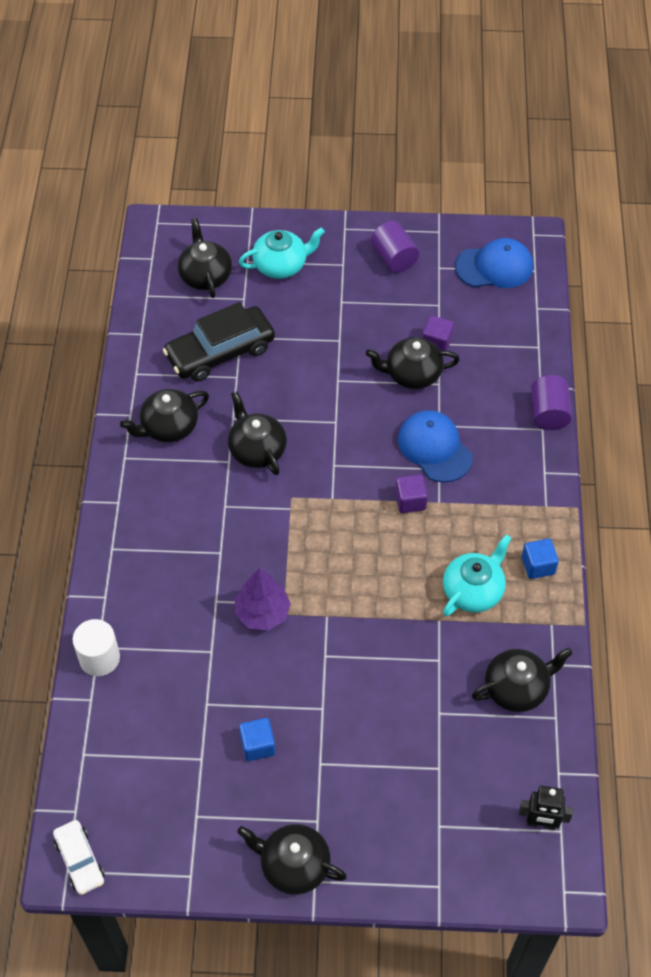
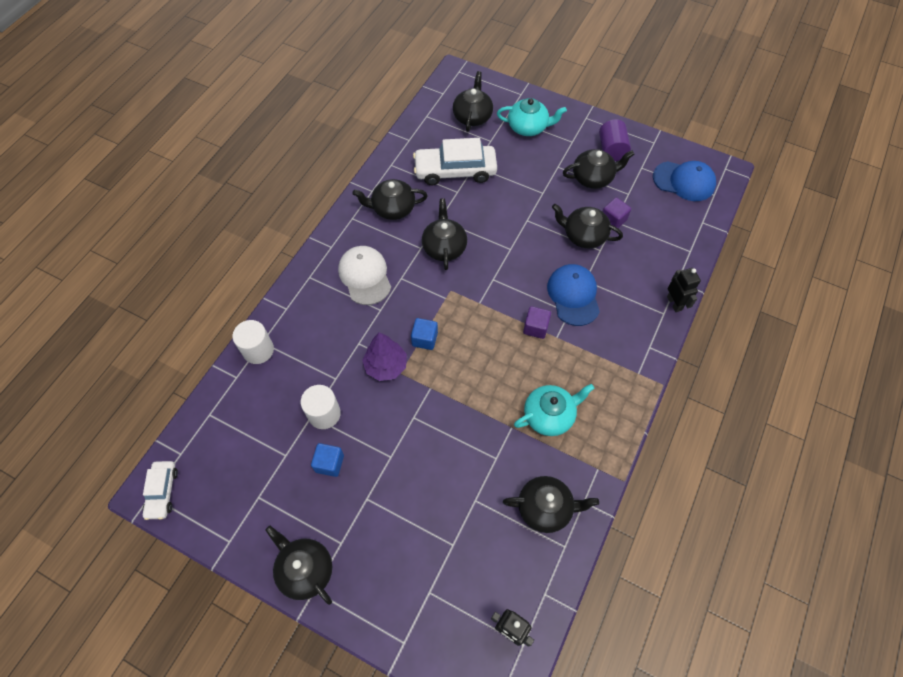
camera: 25 degrees right, 5 degrees up
black car [163,302,275,381] -> white car [413,138,497,185]
blue cube [522,539,559,579] -> blue cube moved to [411,318,438,350]
purple cylinder [531,375,572,430] -> black robot [667,268,701,312]
none -> white cylinder [301,385,341,429]
none -> white cap [338,246,391,305]
none -> black teapot [563,149,635,189]

